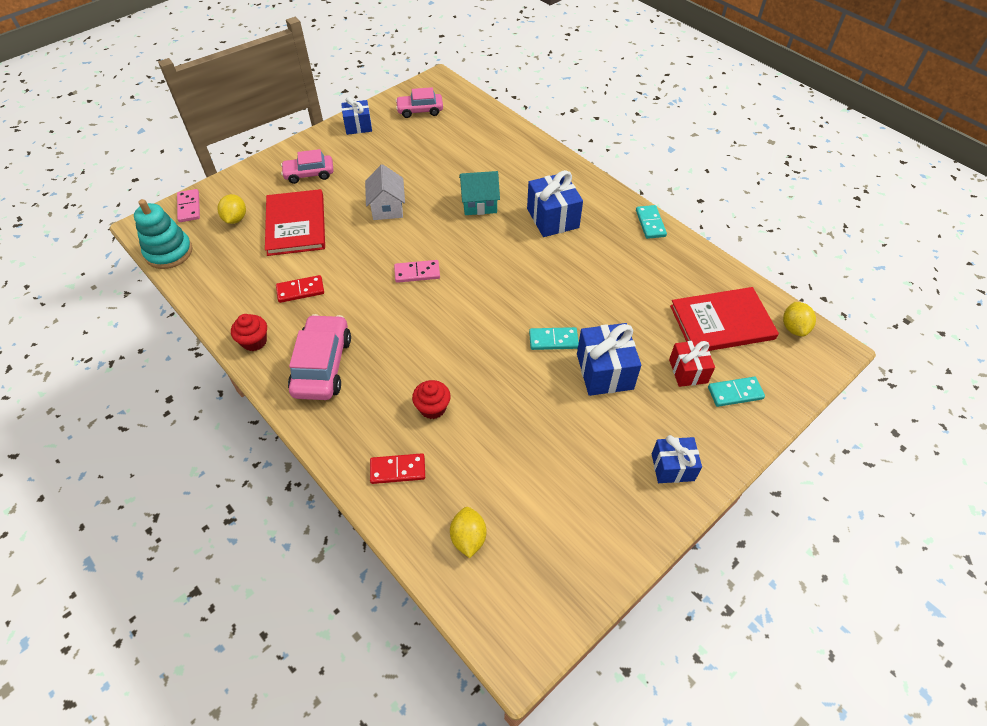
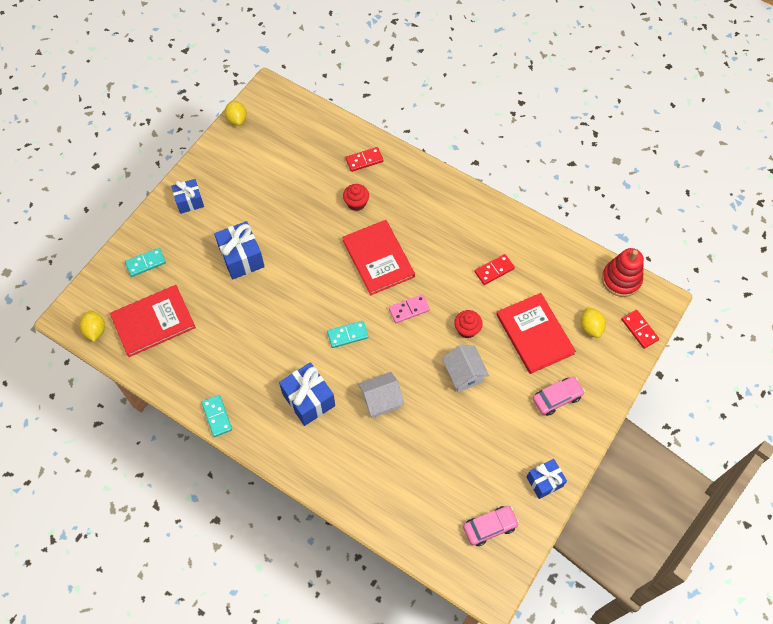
camera: 165 degrees right, 10 degrees up
turquoise stacking toy [134,199,192,269] -> red stacking toy [602,248,644,297]
pink domino [177,189,200,222] -> red domino [621,310,659,349]
red cupcake [231,314,267,351] -> red cupcake moved to [454,310,483,338]
pink car [288,314,351,400] -> none
yellow lemon [450,507,486,558] -> yellow lemon moved to [225,101,247,126]
turquoise house [459,171,500,215] -> white house [358,372,404,418]
turquoise domino [529,327,579,350] -> turquoise domino moved to [327,321,369,348]
red gift [669,340,715,387] -> none
none -> red book [342,220,415,295]

